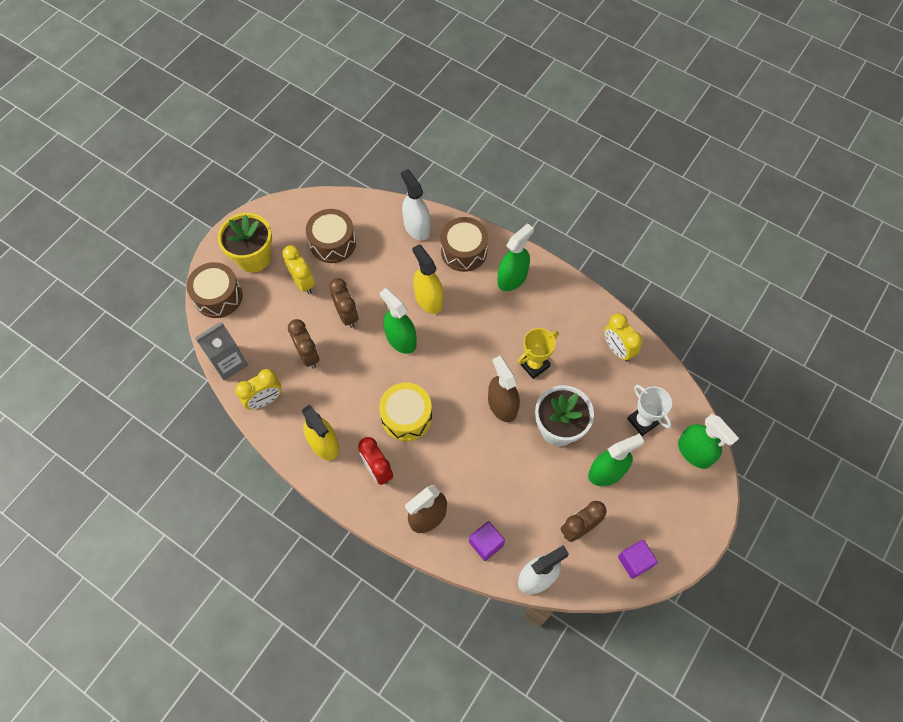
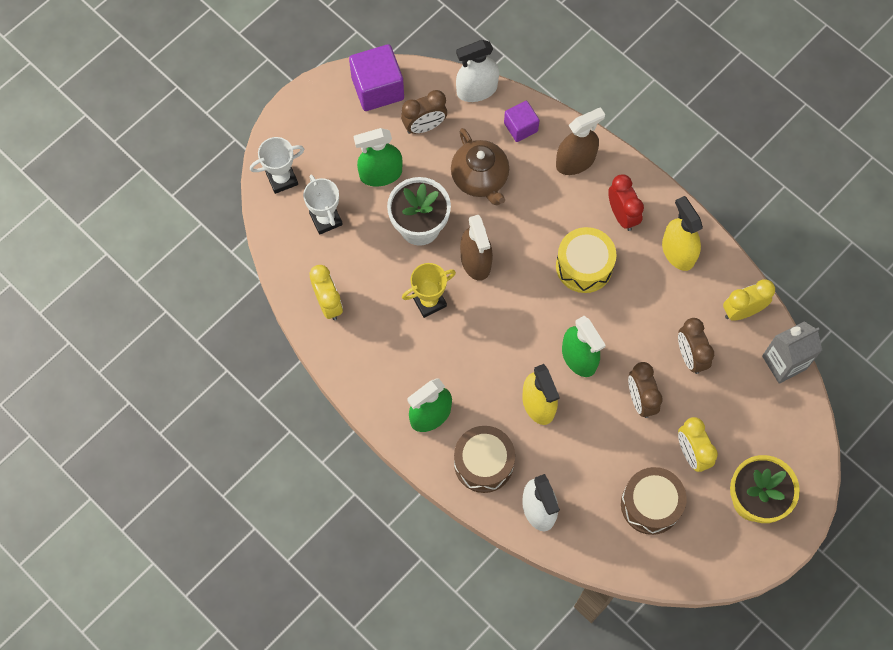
camera: 170 degrees left, 5 degrees up
brown drum [187,262,242,318] -> none
purple cube [618,540,658,579] -> purple cube [349,44,404,111], size x1.67
green spray bottle [678,414,739,469] -> white trophy [250,137,304,194]
none -> brown teapot [451,128,509,205]

